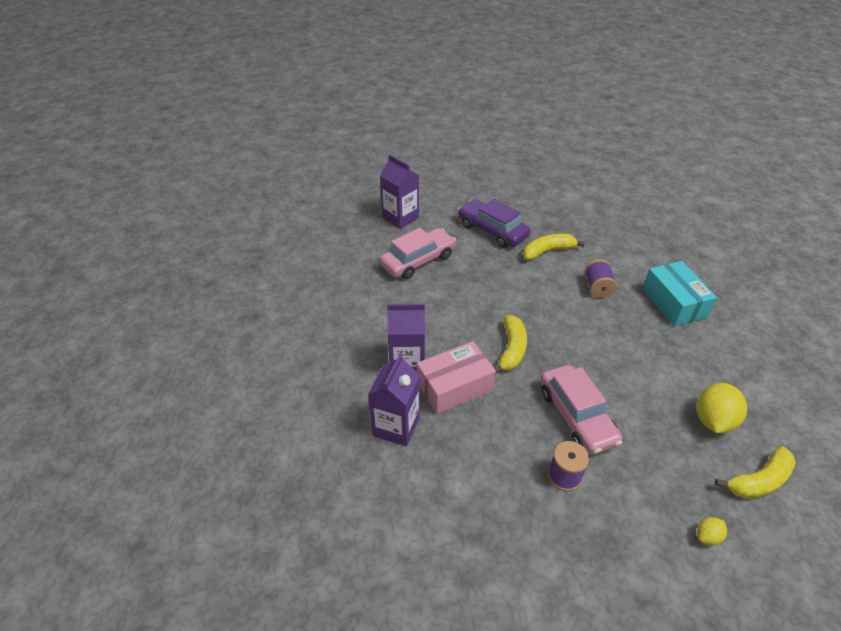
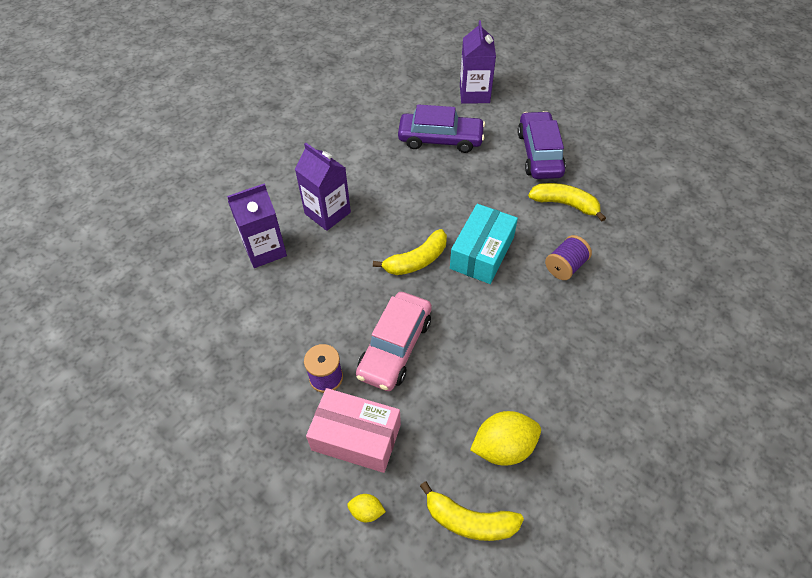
camera: 45 degrees right, 10 degrees up
pink car [379,228,456,279] -> purple car [398,105,485,153]
pink box [417,341,496,414] -> pink box moved to [306,388,401,473]
turquoise box [642,261,717,326] -> turquoise box moved to [450,204,518,284]

